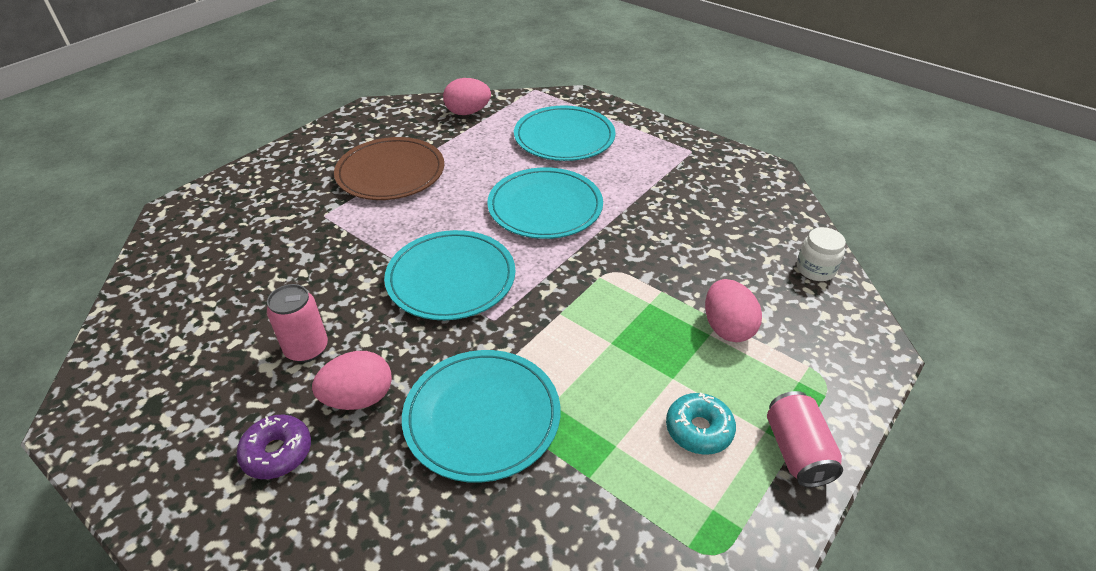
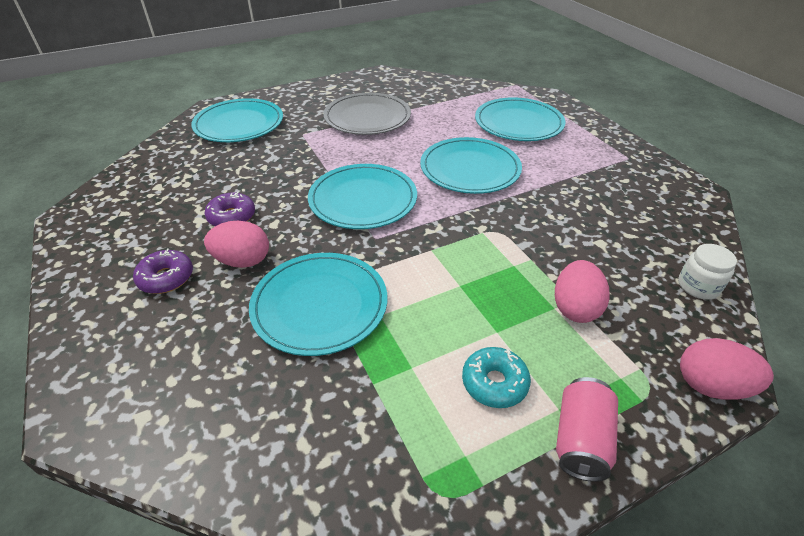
camera: 25 degrees right, 0 degrees up
pink can [267,284,328,363] -> purple donut [205,192,255,226]
brown plate [334,137,444,200] -> grey plate [323,93,411,135]
pink egg [443,78,491,115] -> pink egg moved to [680,338,774,400]
none -> turquoise plate [191,98,283,142]

